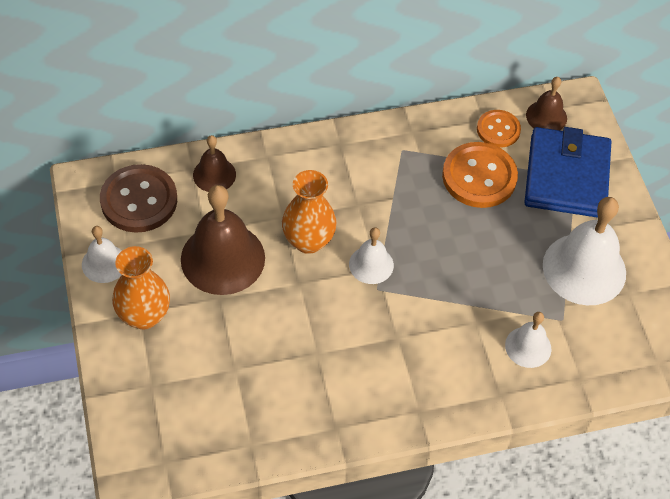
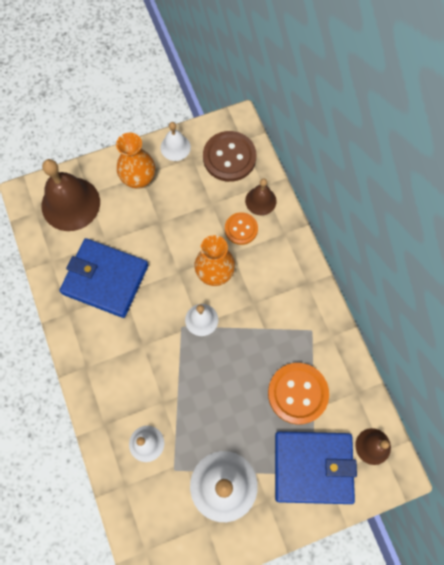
camera: 85 degrees right, 15 degrees up
brown bell [181,185,265,295] -> brown bell moved to [41,159,100,231]
orange button [477,110,521,147] -> orange button moved to [225,212,258,245]
none -> blue wallet [59,238,148,318]

